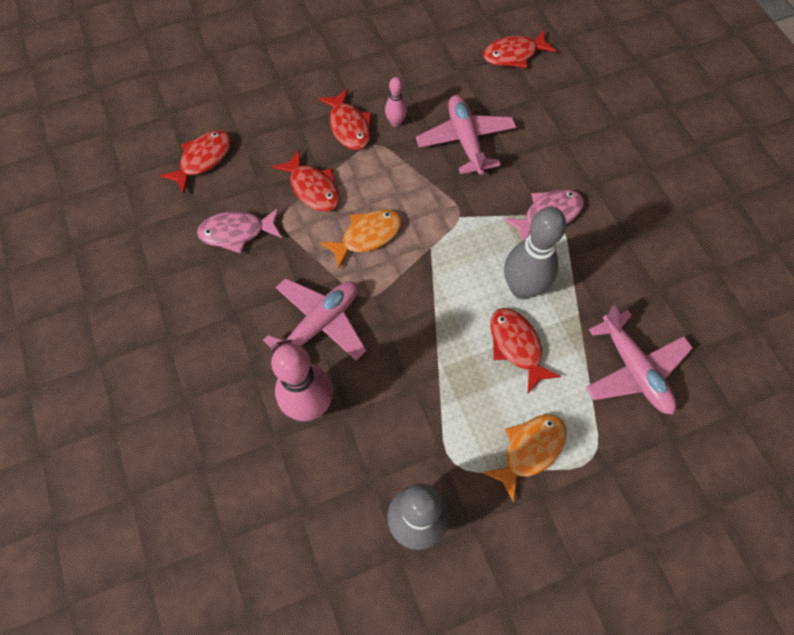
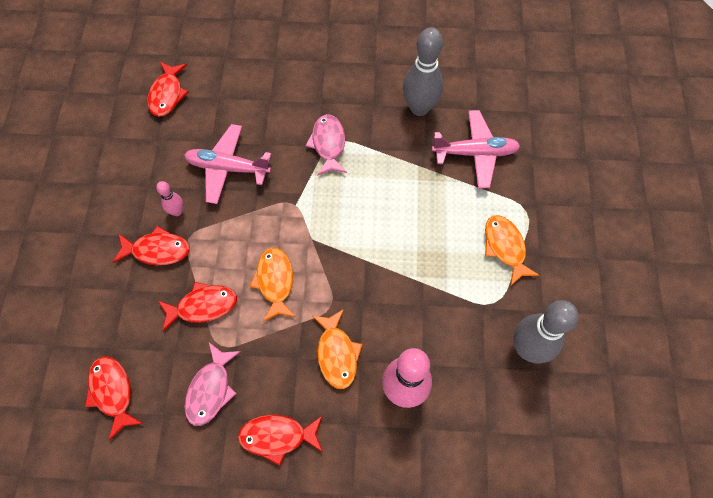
camera: 65 degrees left, 0 degrees up
pink plane [263,278,367,361] -> orange fish [312,309,362,389]
red fish [490,308,561,393] -> red fish moved to [238,414,322,466]
grey bowling pin [504,207,567,299] -> grey bowling pin moved to [403,28,443,116]

